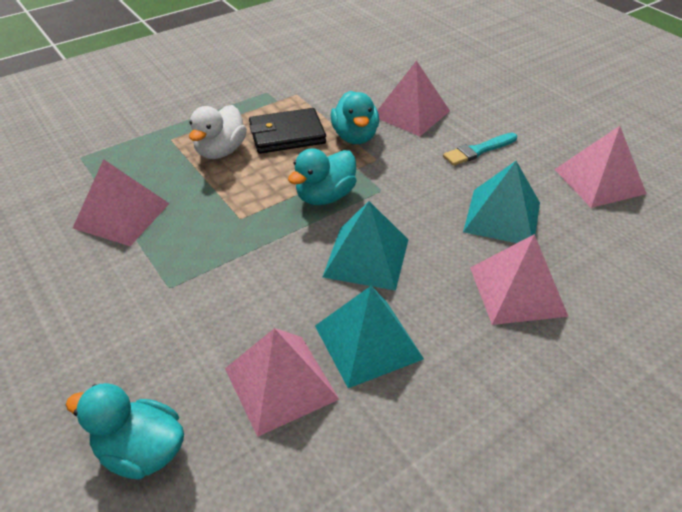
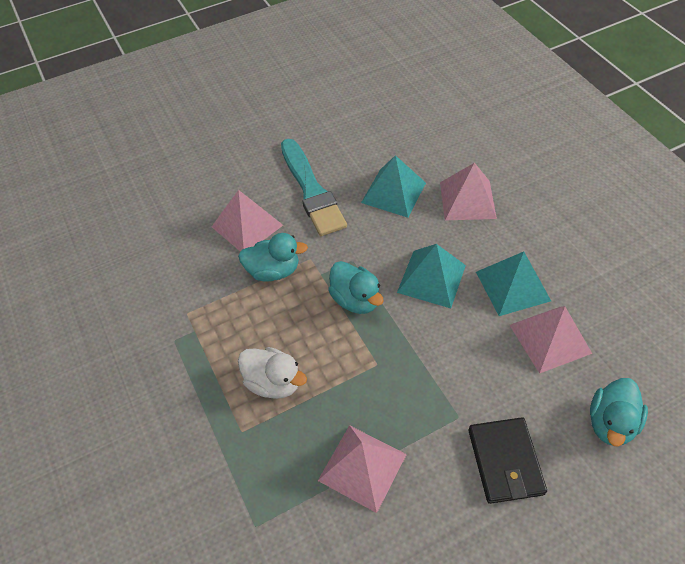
camera: 80 degrees left, 10 degrees up
black wallet [249,108,326,154] -> black wallet moved to [468,417,547,504]
turquoise brush [443,133,517,166] -> turquoise brush [281,139,347,236], size x1.91
pink pyramid [555,126,646,208] -> none

